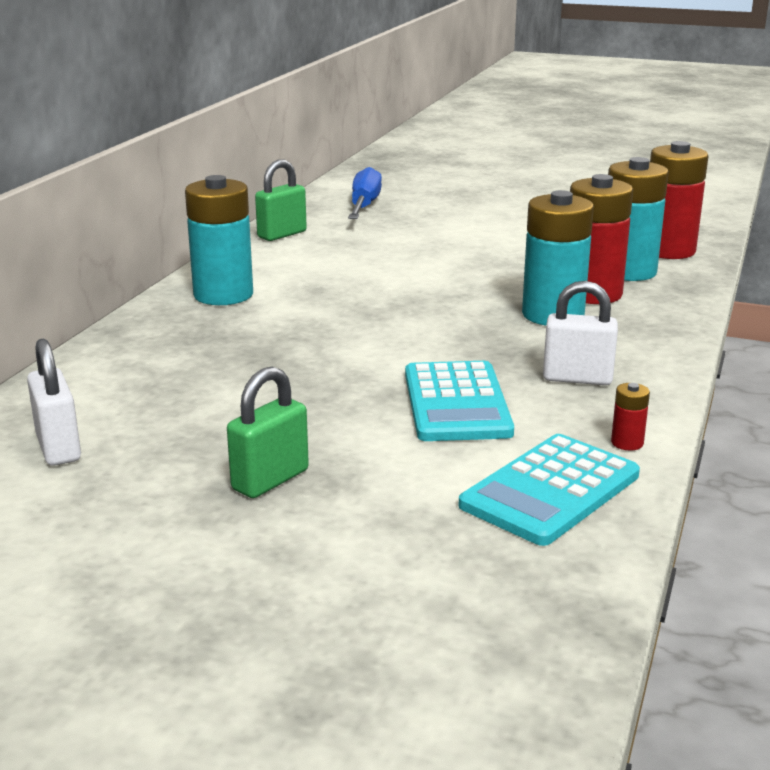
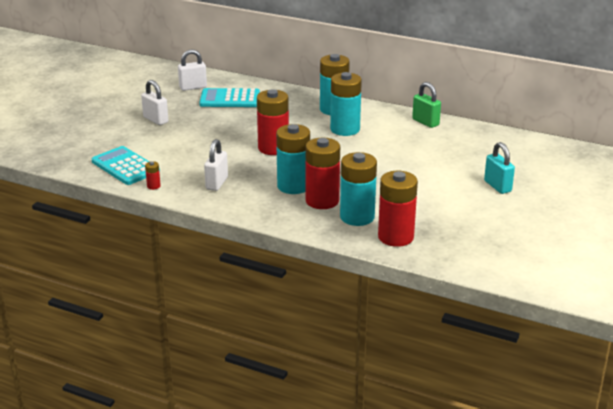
camera: 95 degrees right, 5 degrees up
green padlock [227,367,309,498] -> white padlock [141,80,168,125]
blue screwdriver [348,167,382,219] -> none
turquoise calculator [405,361,514,441] -> turquoise calculator moved to [199,88,260,107]
none -> red battery [257,89,289,155]
none -> turquoise battery [330,72,362,136]
none -> turquoise padlock [484,142,515,194]

